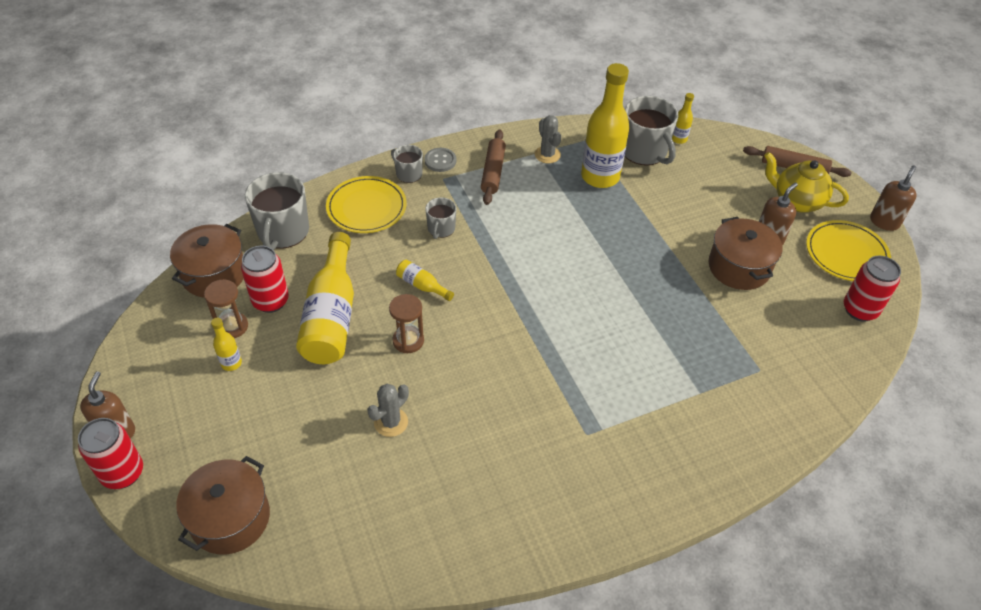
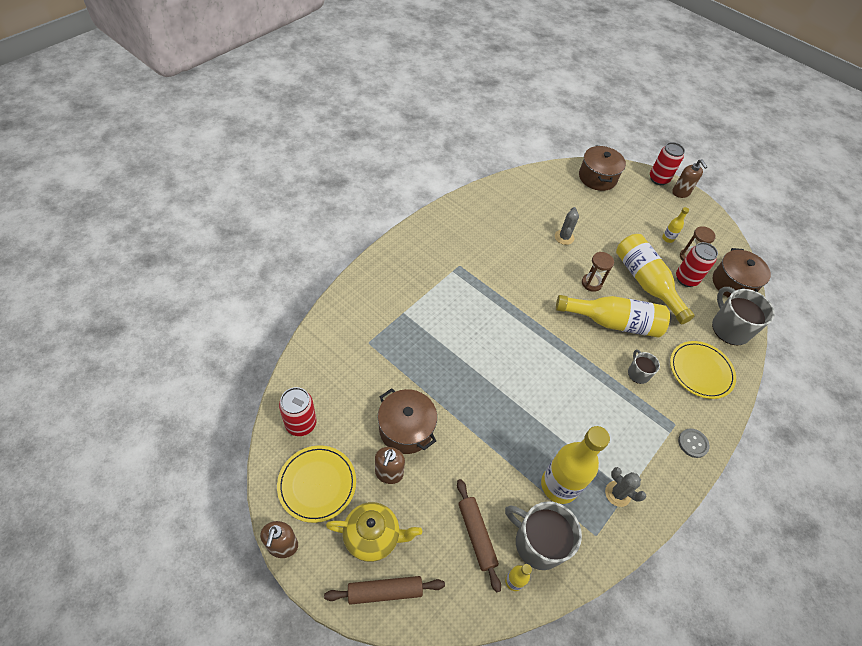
camera: 150 degrees right, 5 degrees up
grey mug [391,145,423,183] -> none
yellow bottle [396,259,454,301] -> yellow bottle [556,295,670,338], size x2.28
brown rolling pin [481,129,506,205] -> brown rolling pin moved to [457,479,501,592]

